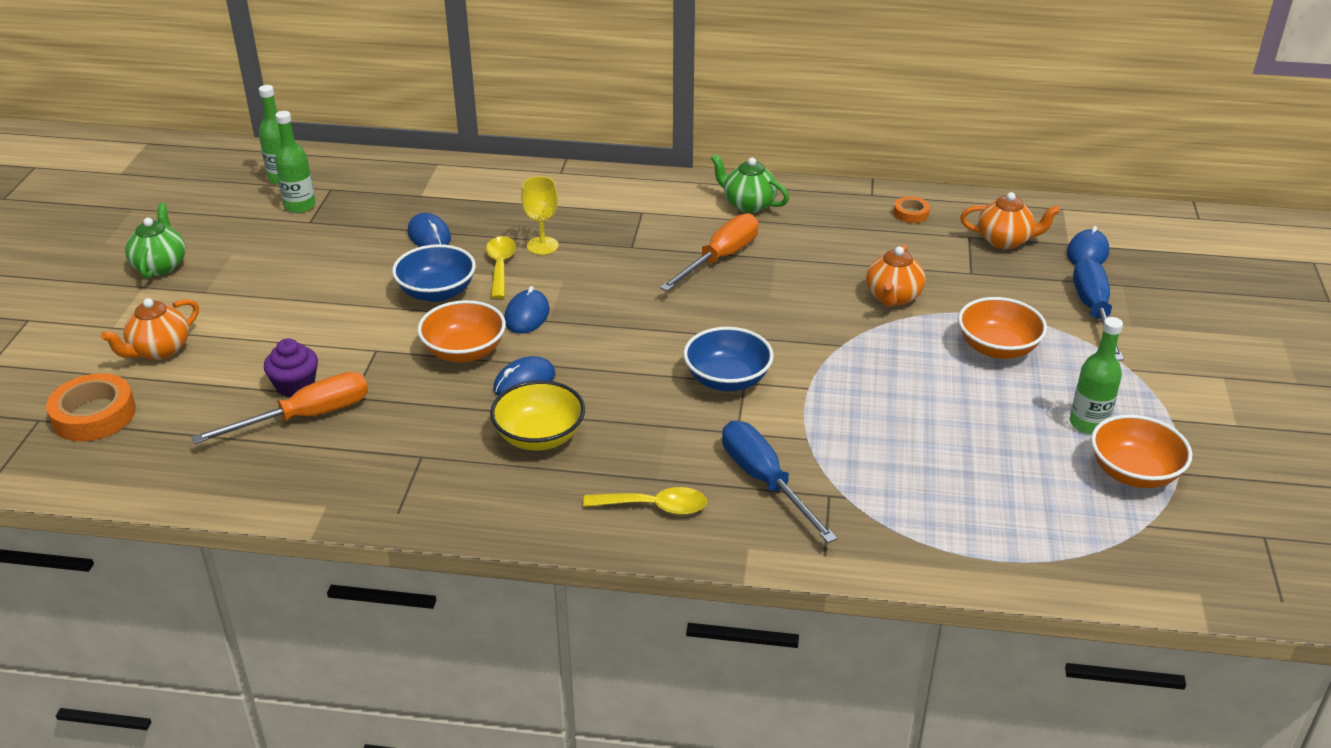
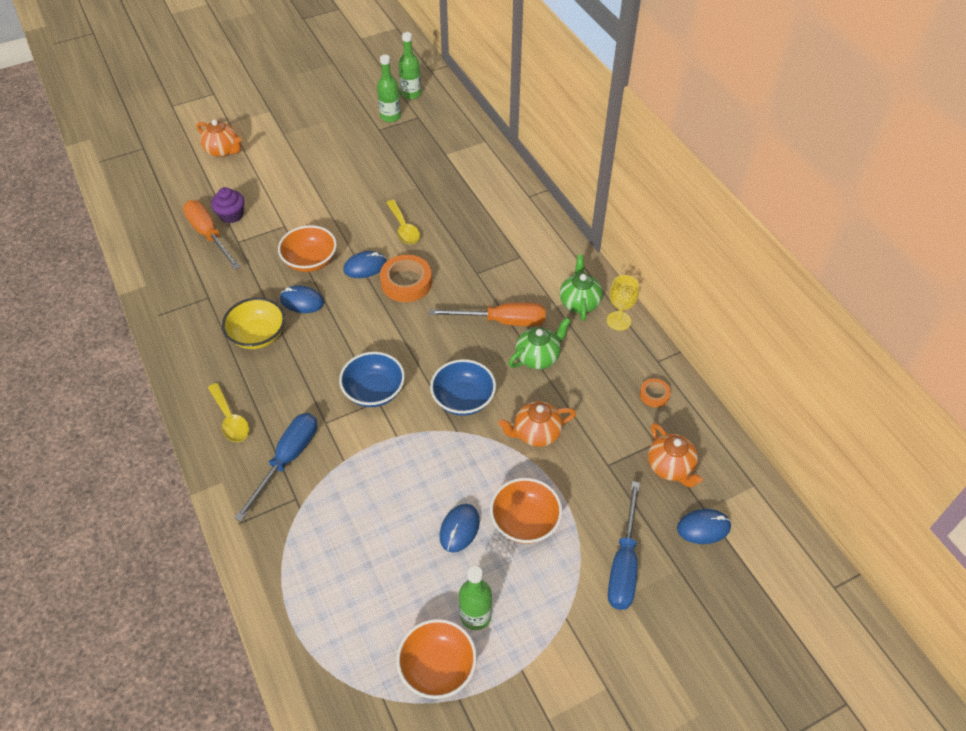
camera: 55 degrees right, 15 degrees up
orange tape [46,373,136,441] -> orange tape moved to [380,255,432,302]
orange teapot [101,298,199,360] -> orange teapot turned 150 degrees counterclockwise [197,120,242,157]
green teapot [125,203,186,279] -> green teapot moved to [509,317,571,369]
orange screwdriver [191,372,368,444] -> orange screwdriver turned 150 degrees counterclockwise [183,200,240,270]
blue bowl [392,244,476,302] -> blue bowl moved to [430,359,496,416]
blue mouse [408,213,451,247] -> blue mouse moved to [440,504,480,553]
yellow spoon [486,236,516,299] -> yellow spoon turned 105 degrees clockwise [386,200,420,245]
yellow goblet [521,176,559,255] -> yellow goblet moved to [607,275,639,331]
blue screwdriver [1073,258,1124,361] -> blue screwdriver turned 135 degrees clockwise [608,481,640,610]

